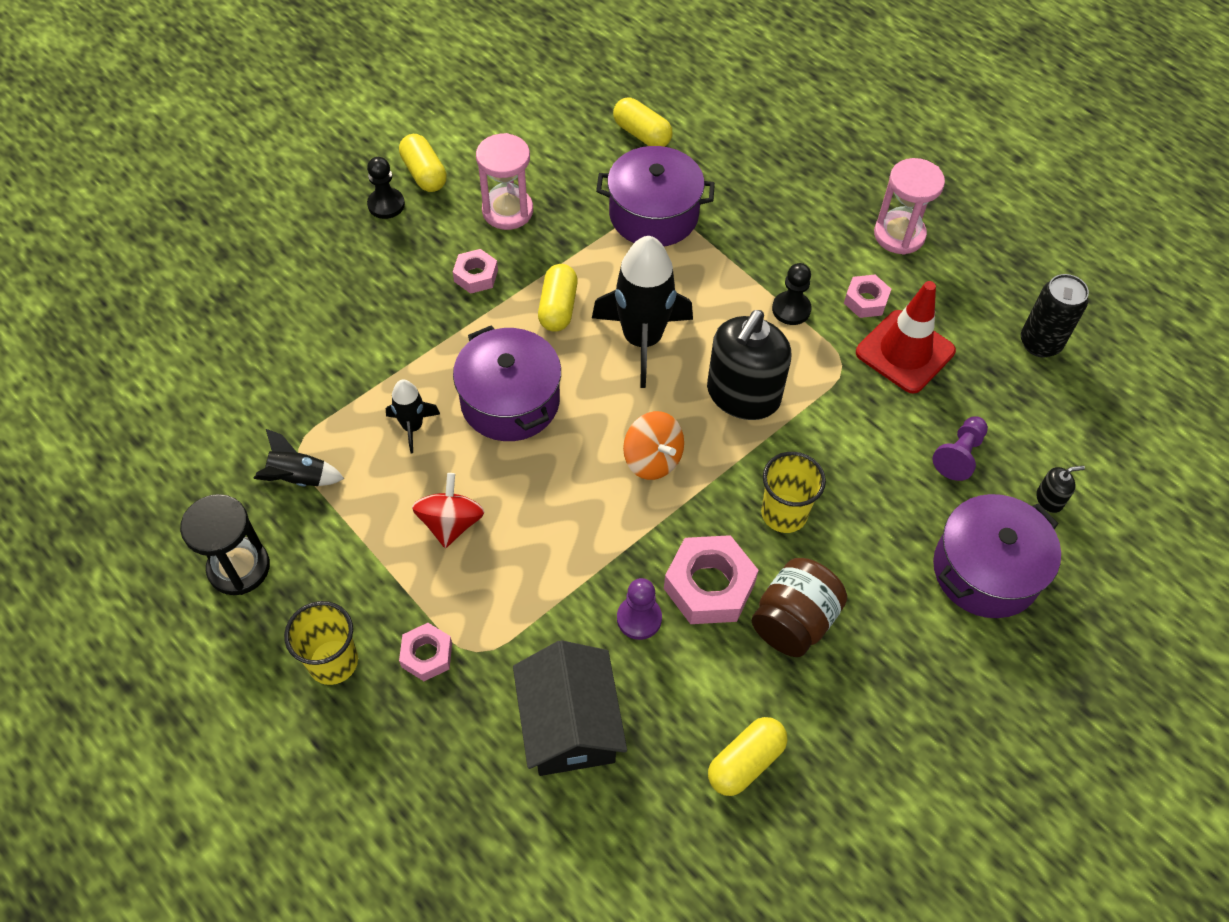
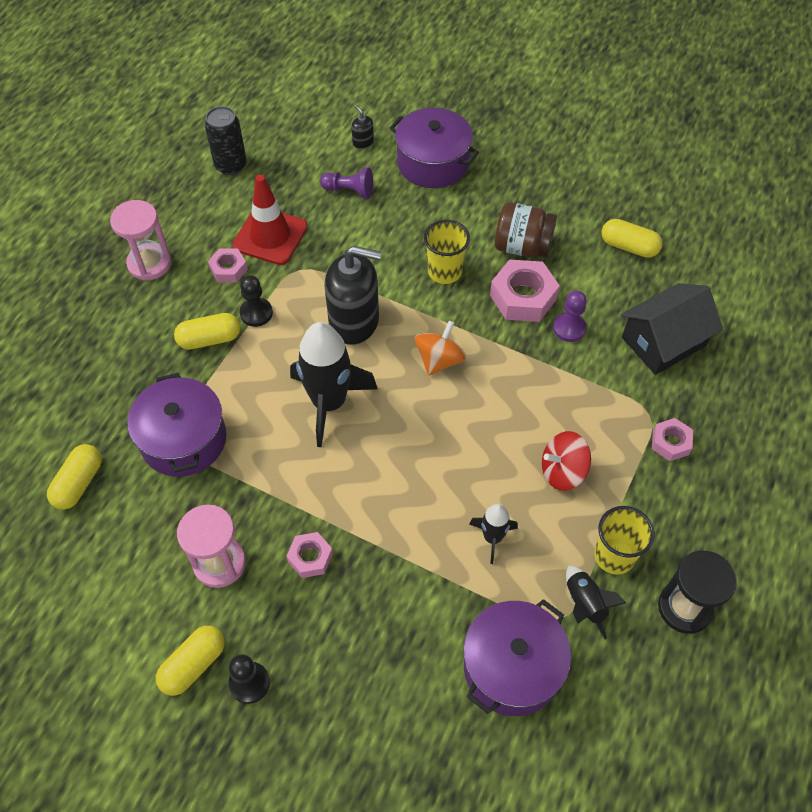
camera: 110 degrees left, 0 degrees up
yellow cup [284,601,358,685] -> yellow cup moved to [594,506,655,575]
purple pot [453,326,561,441] -> purple pot moved to [463,599,571,716]
yellow capsule [538,264,578,332] -> yellow capsule moved to [174,313,240,350]

